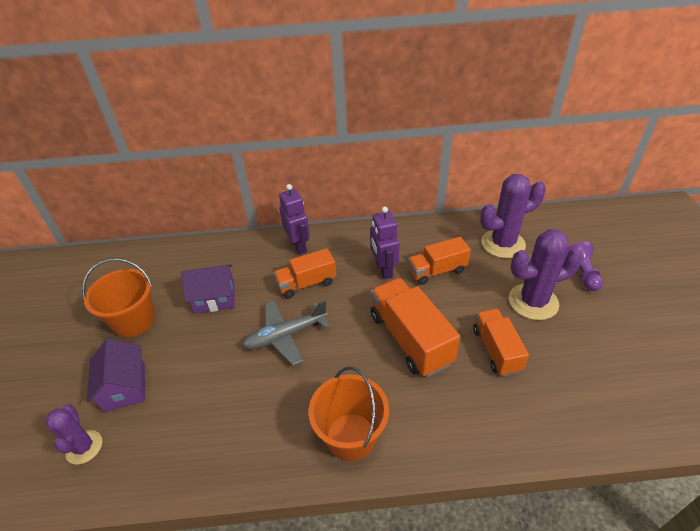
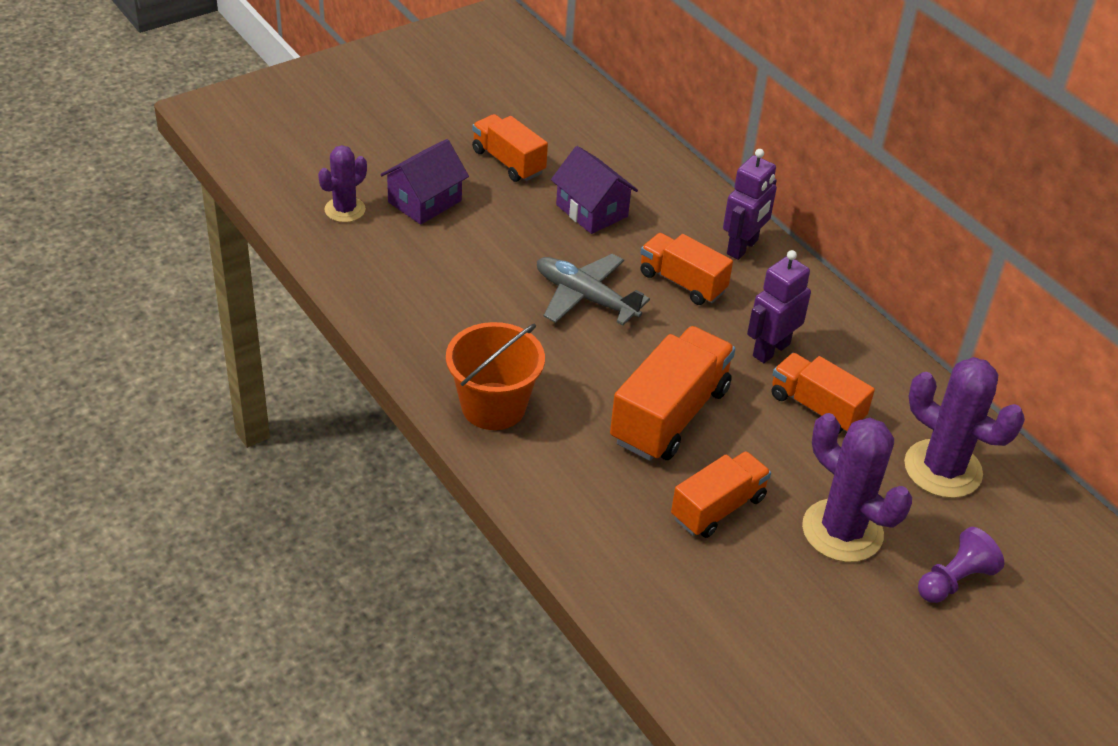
camera: 55 degrees right, 0 degrees up
orange bucket [82,258,155,337] -> orange truck [472,114,548,182]

